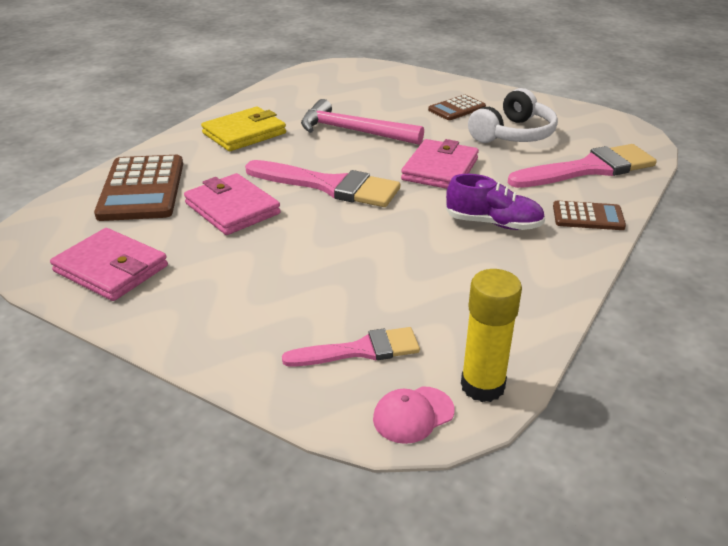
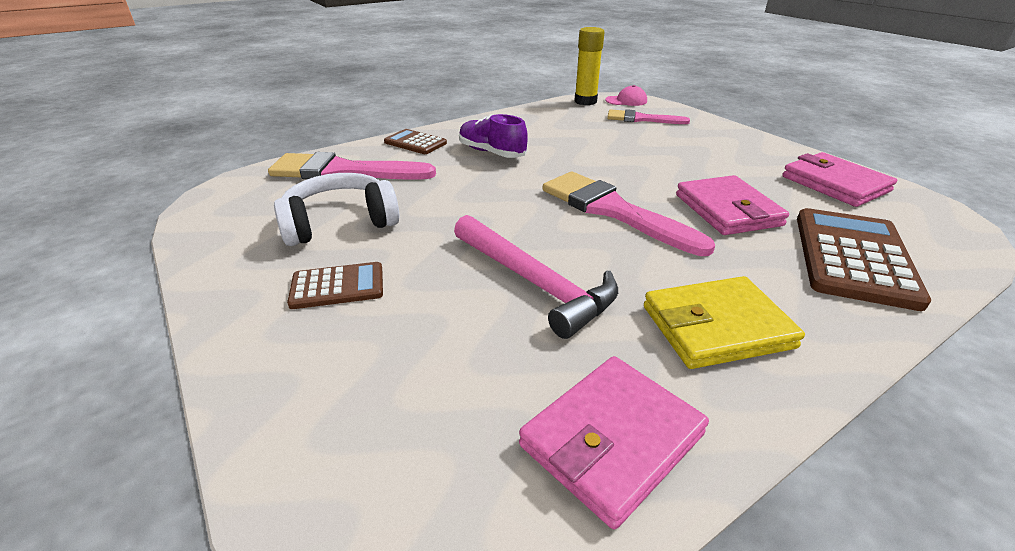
camera: 155 degrees left, 0 degrees up
pink wallet [401,139,479,189] -> pink wallet moved to [519,356,709,530]

